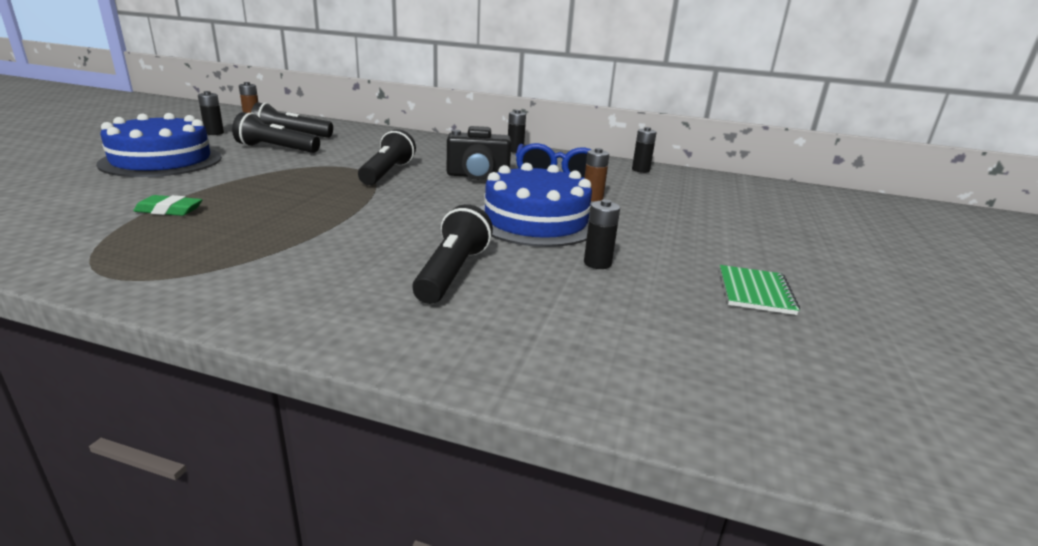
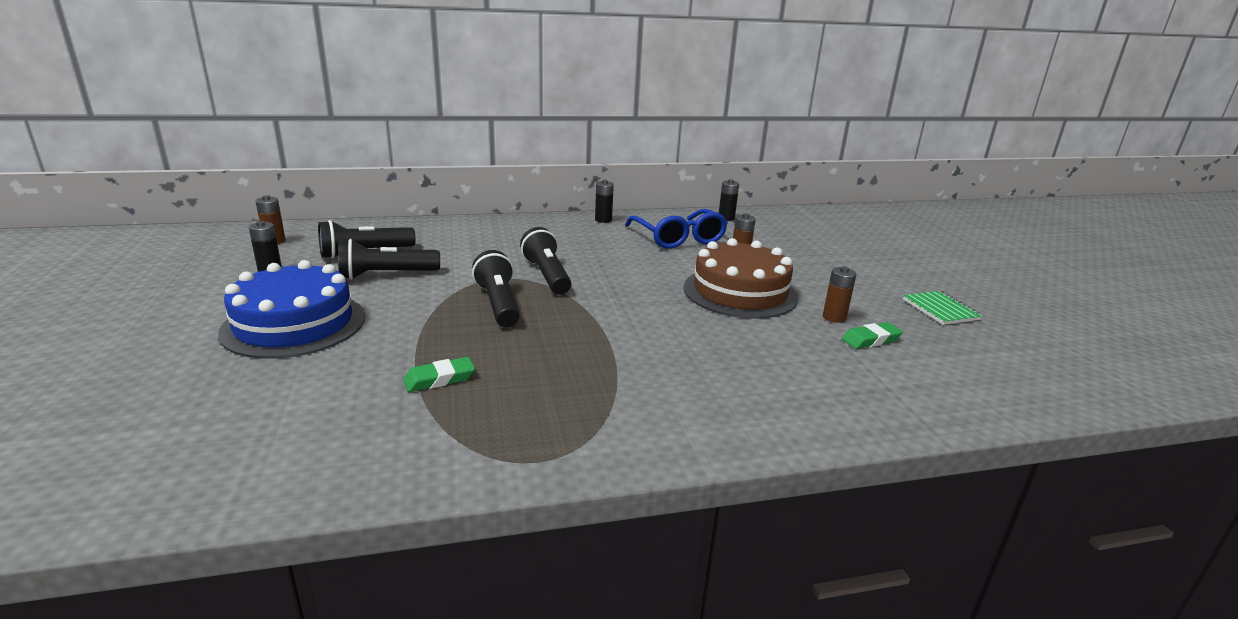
camera: 30 degrees left, 0 degrees up
black flashlight [412,204,493,304] -> black flashlight moved to [472,250,520,328]
black camera [447,126,511,180] -> none
blue cake [479,163,592,247] -> brown cake [683,238,798,319]
black battery [584,199,620,269] -> brown battery [823,266,857,323]
none -> green eraser [842,322,903,349]

